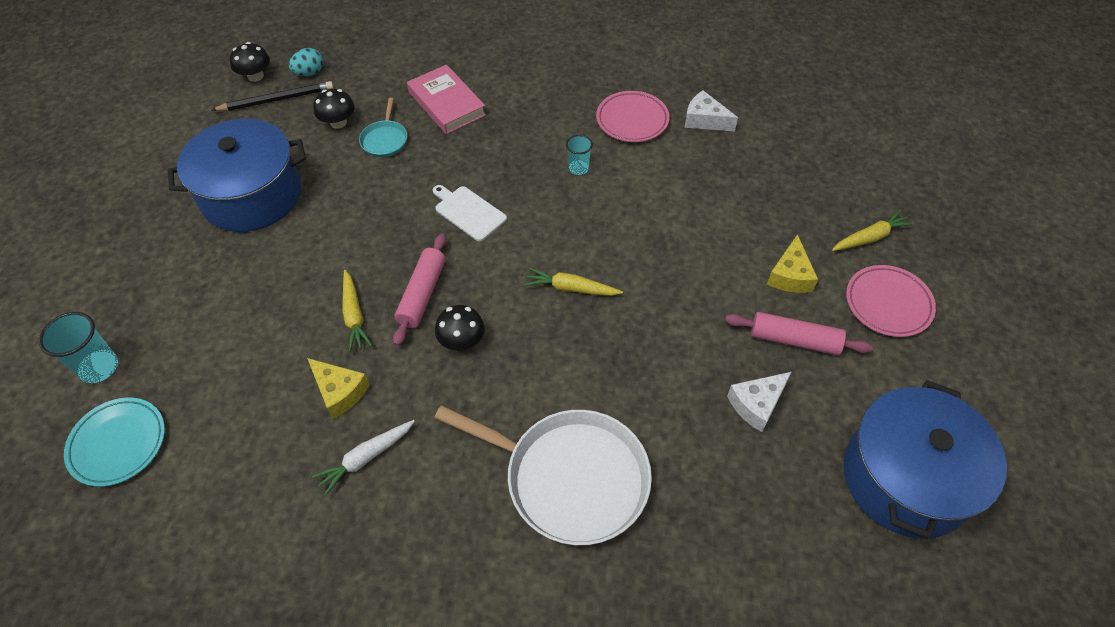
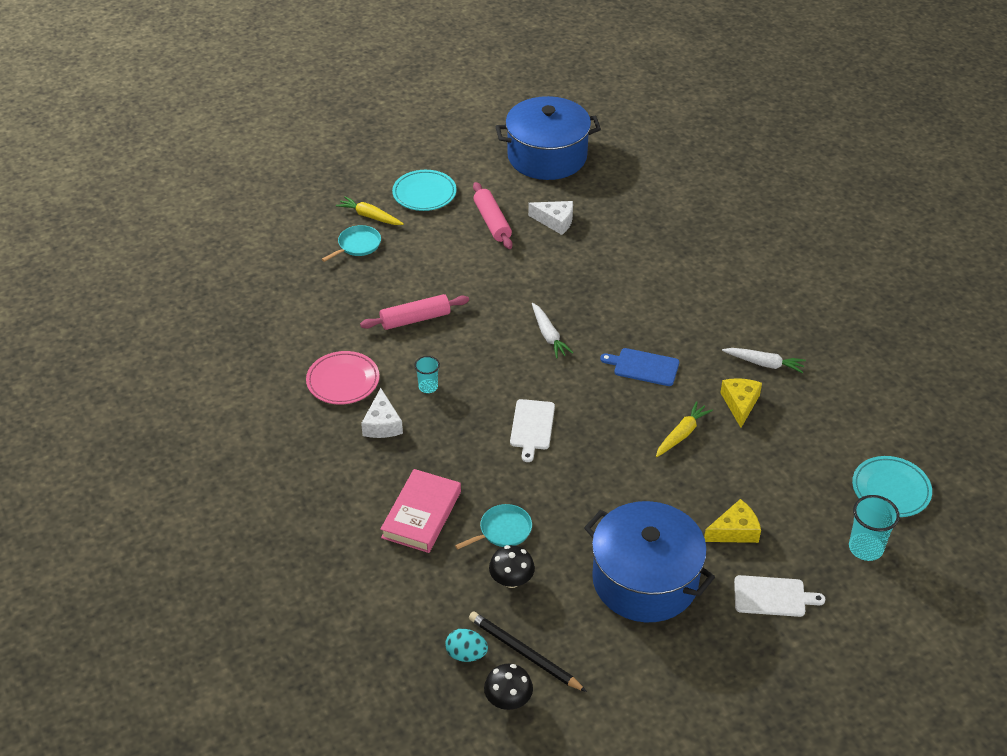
camera: 125 degrees left, 10 degrees down
pink rolling pin [393,233,446,346] -> pink rolling pin moved to [360,294,469,330]
white pan [434,405,652,545] -> none
black mushroom [435,305,485,351] -> blue cutting board [600,348,679,386]
yellow carrot [525,268,623,296] -> white carrot [532,303,573,358]
white cheese [684,90,738,132] -> white cheese moved to [361,388,403,438]
yellow cheese [767,234,818,293] -> yellow cheese moved to [704,499,761,543]
pink plate [846,265,936,337] -> turquoise plate [392,170,457,211]
none -> turquoise pan [322,225,381,262]
none -> white cutting board [734,575,825,617]

